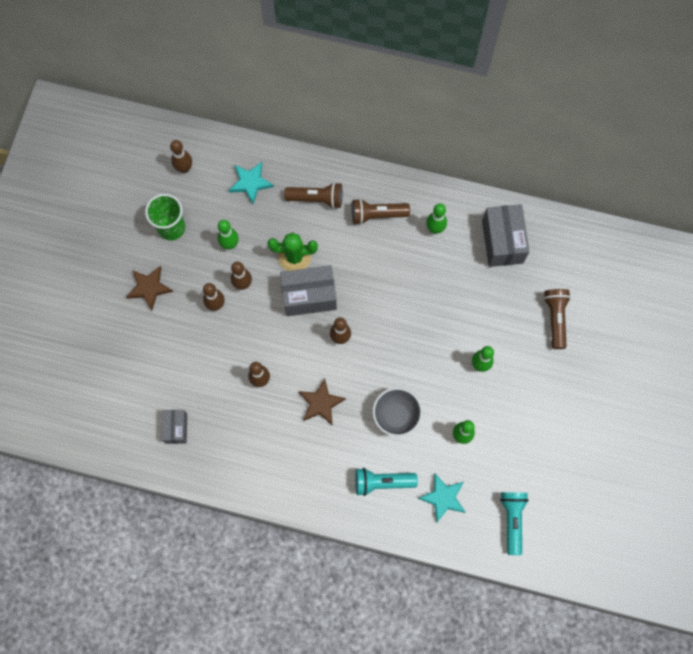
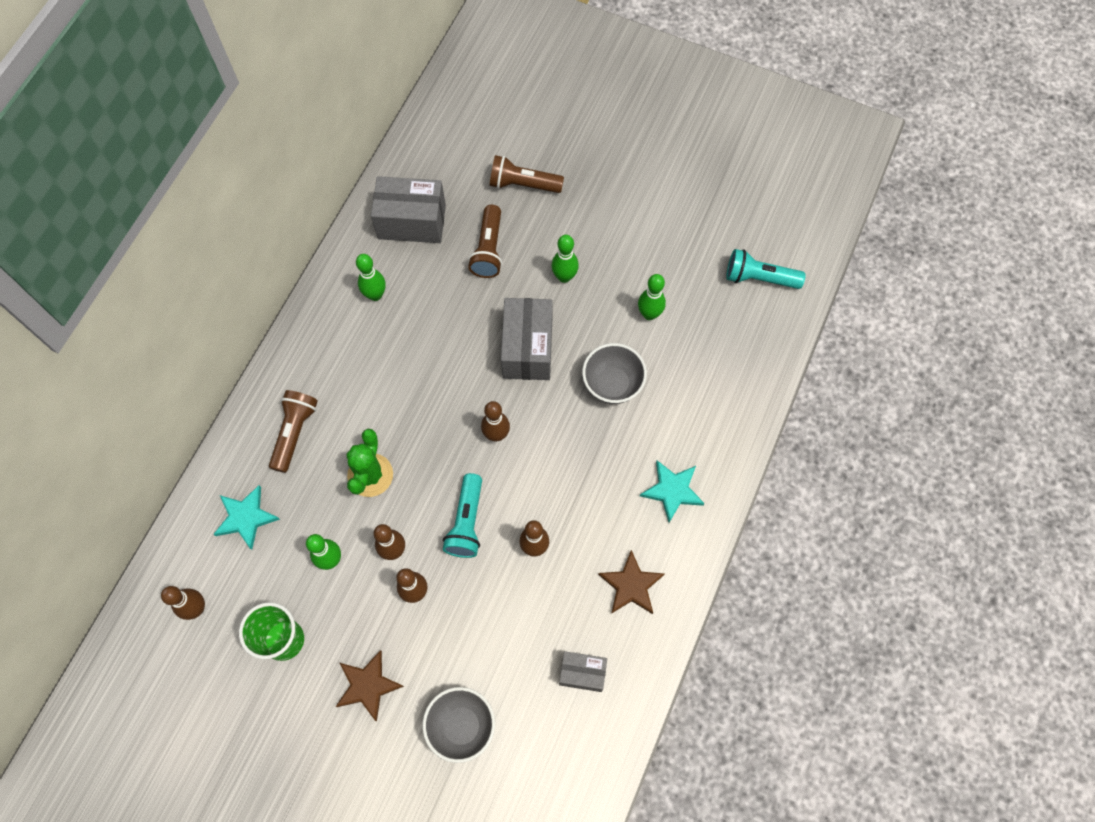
camera: 80 degrees left, 5 degrees down
grey box [280,265,337,316] -> grey box moved to [501,298,553,380]
brown star [299,378,346,425] -> brown star moved to [598,550,665,614]
brown flashlight [352,199,410,225] -> brown flashlight moved to [468,205,502,278]
turquoise flashlight [355,468,418,496] -> turquoise flashlight moved to [443,473,482,558]
turquoise star [418,473,466,522] -> turquoise star moved to [640,460,705,523]
none -> grey bowl [423,687,495,763]

